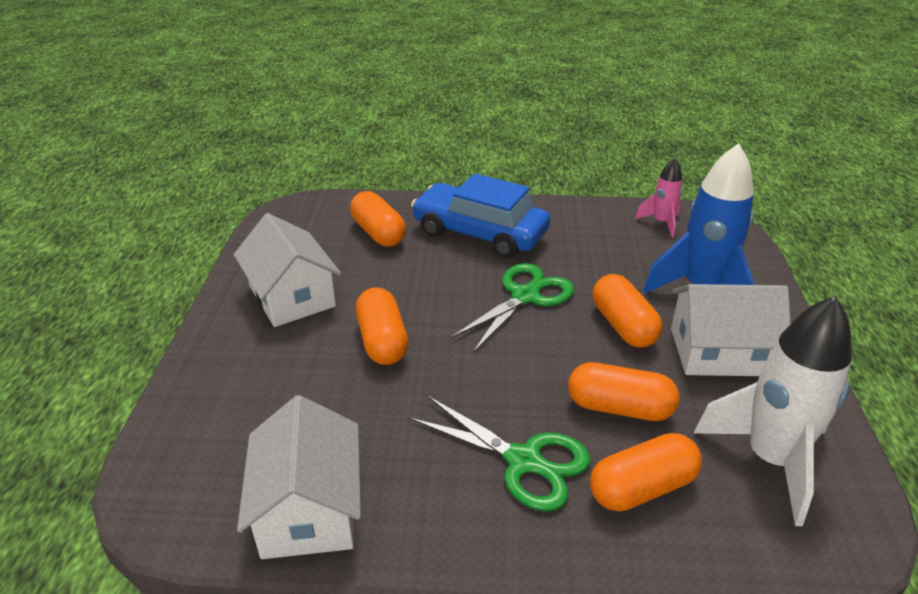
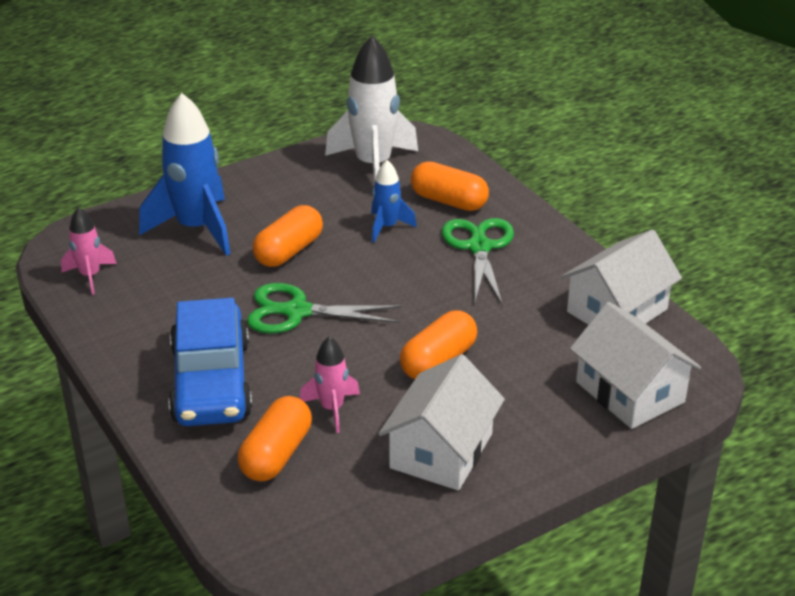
camera: 125 degrees left, 0 degrees up
orange capsule [568,362,679,421] -> blue rocket [371,160,417,242]
white house [671,284,791,376] -> white house moved to [570,302,701,429]
none -> pink rocket [300,336,360,433]

